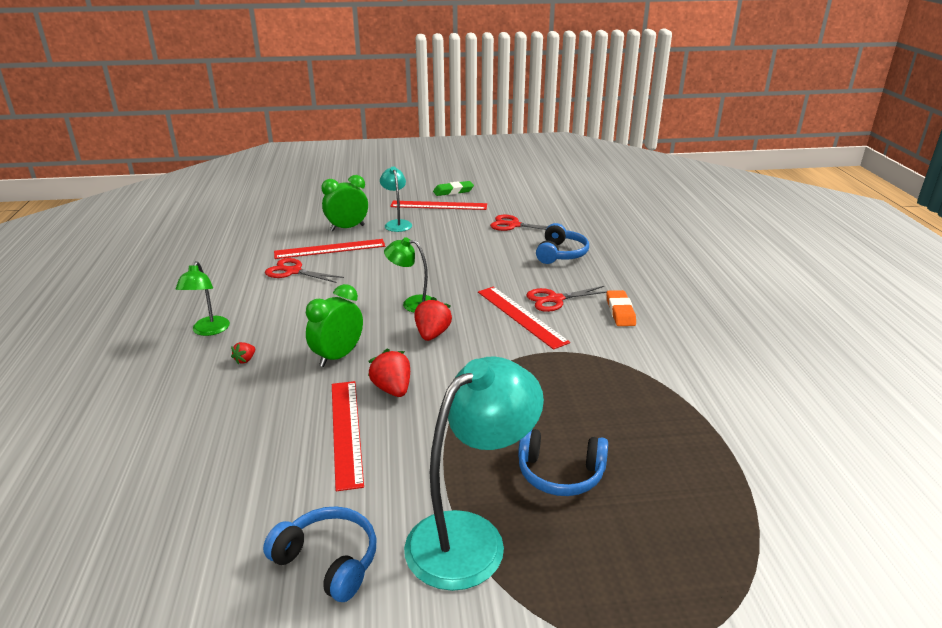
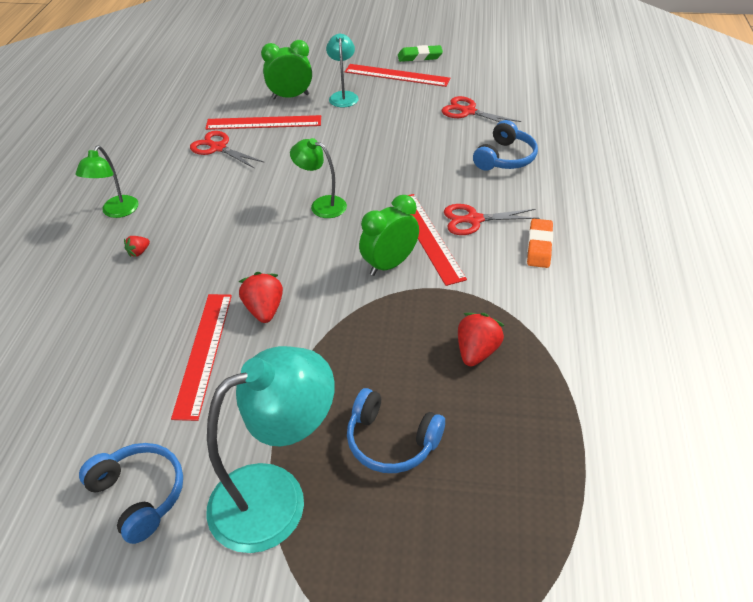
camera: 15 degrees right, 15 degrees up
green clock [306,284,363,367] -> green clock moved to [359,195,419,276]
red strawberry [414,297,452,341] -> red strawberry moved to [458,313,504,367]

